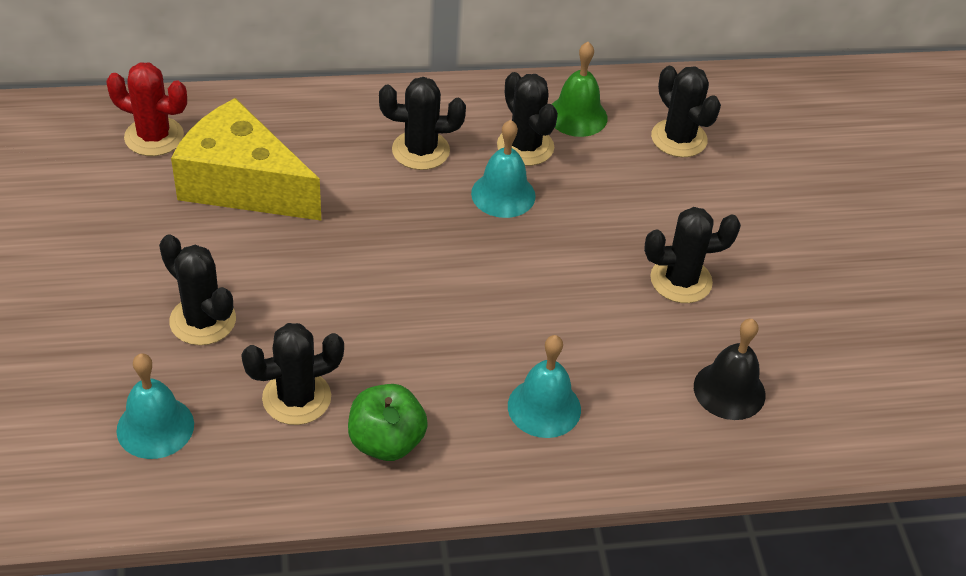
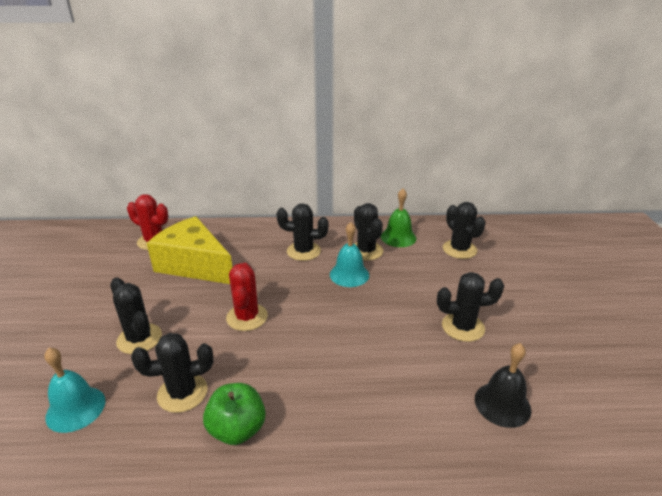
camera: 10 degrees right, 15 degrees down
turquoise bell [508,335,581,438] -> none
none -> red cactus [226,263,268,331]

